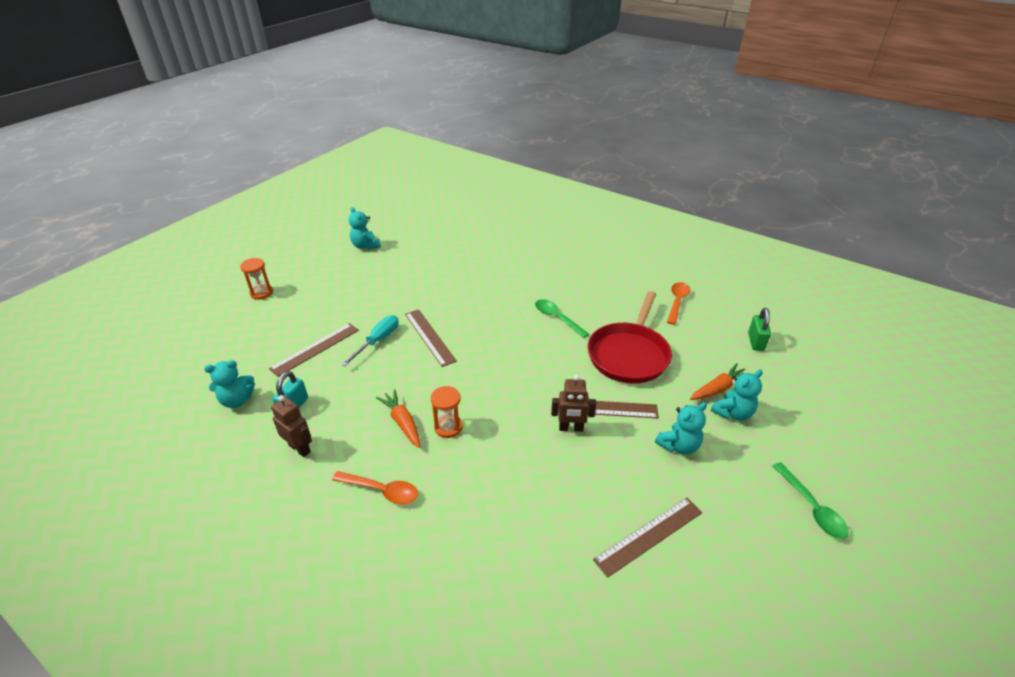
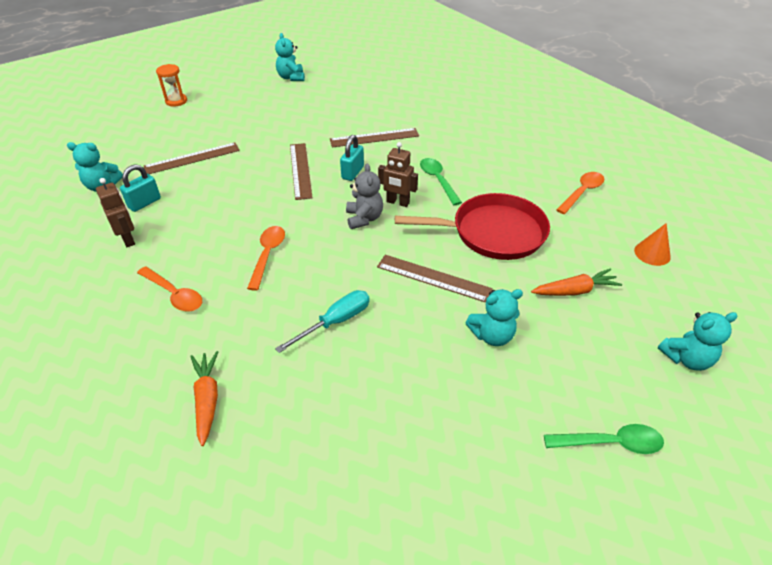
camera: 20 degrees right, 5 degrees up
turquoise screwdriver [341,315,399,366] -> turquoise screwdriver moved to [275,290,369,353]
orange carrot [376,389,420,448] -> orange carrot moved to [190,351,218,446]
orange hourglass [431,386,463,438] -> orange spoon [247,226,285,291]
brown robot [551,375,596,432] -> brown robot moved to [378,142,418,207]
red pan [588,291,672,384] -> red pan turned 135 degrees counterclockwise [395,193,550,260]
brown ruler [593,498,702,578] -> brown ruler moved to [330,128,419,147]
turquoise teddy bear [711,369,763,421] -> turquoise teddy bear moved to [658,312,737,371]
green padlock [748,308,771,351] -> orange cone [634,223,671,266]
green spoon [773,462,849,539] -> green spoon turned 90 degrees counterclockwise [544,424,664,454]
none -> turquoise padlock [340,135,364,181]
none -> grey teddy bear [346,163,383,229]

